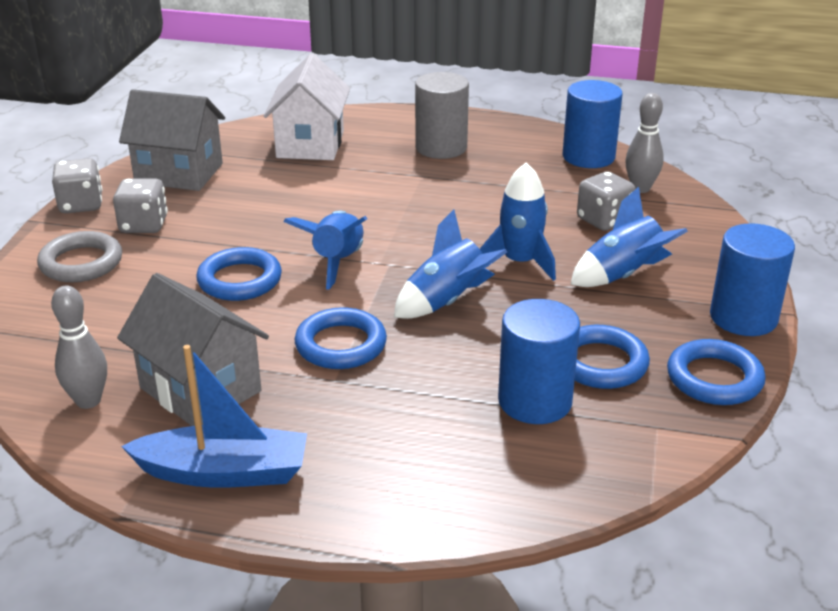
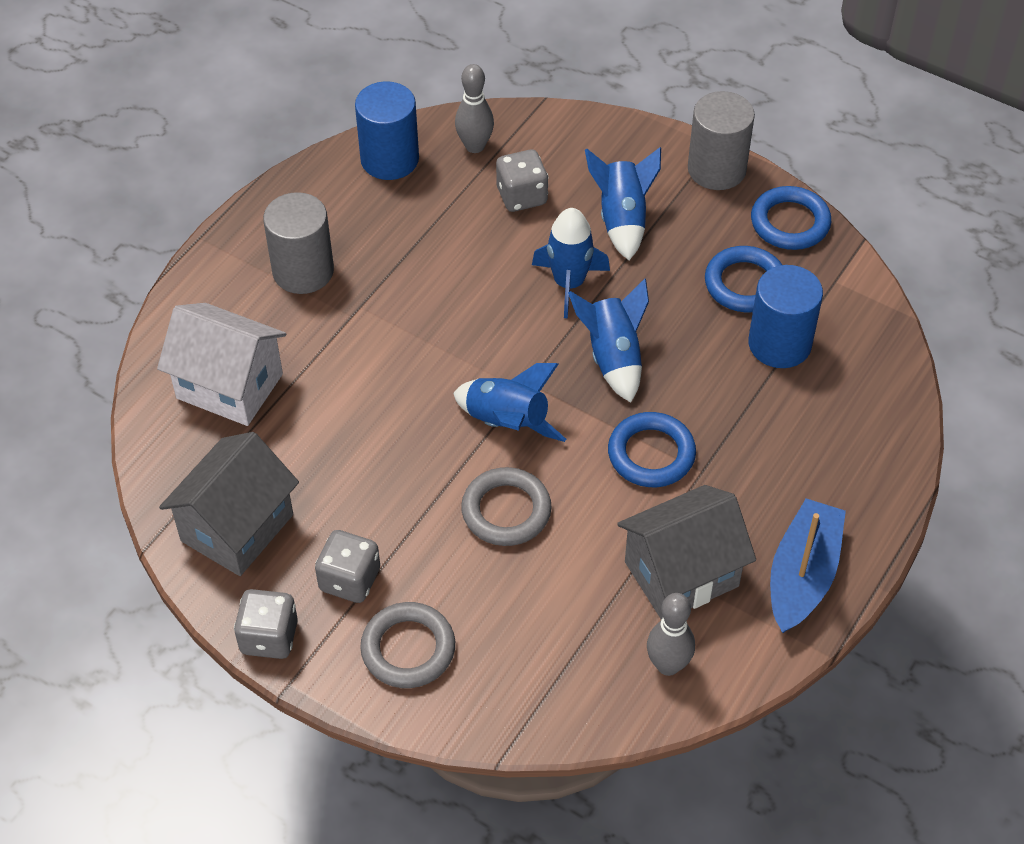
camera: 70 degrees left, 20 degrees up
blue ring [196,247,282,301] -> grey ring [461,467,552,546]
blue cylinder [710,223,795,336] -> grey cylinder [688,91,755,190]

